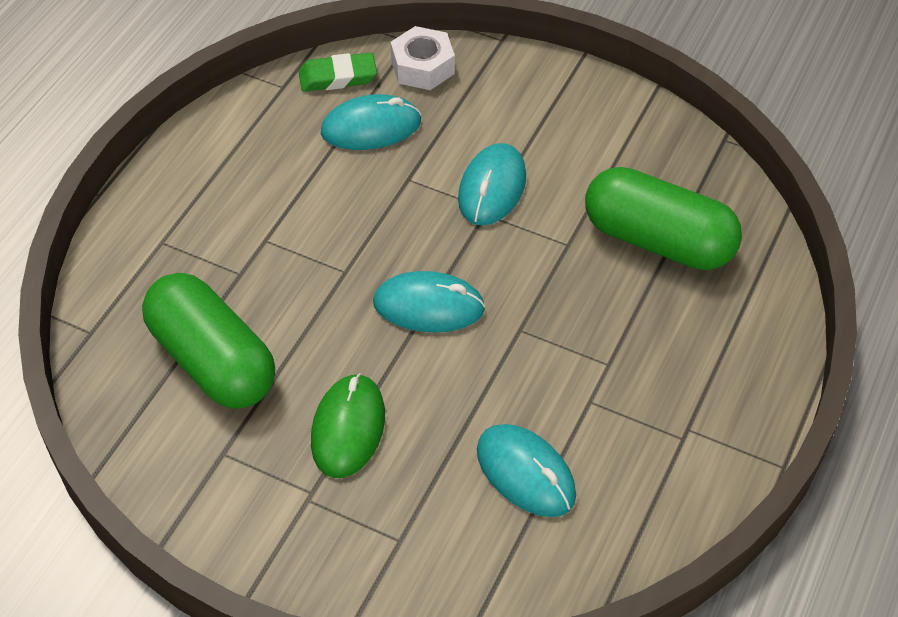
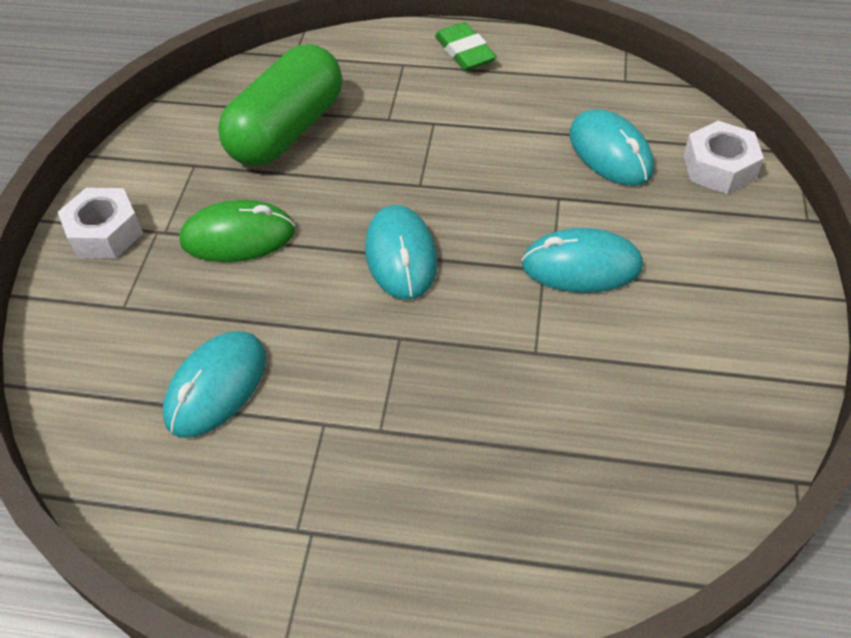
camera: 75 degrees right, 0 degrees up
green eraser [299,53,377,92] -> green eraser moved to [435,22,497,71]
green capsule [585,167,742,270] -> none
none -> white nut [58,188,143,258]

